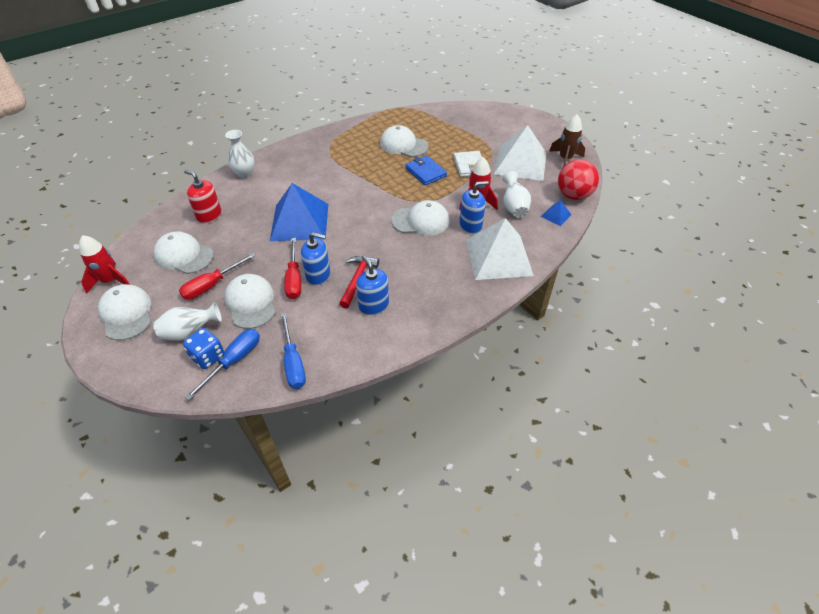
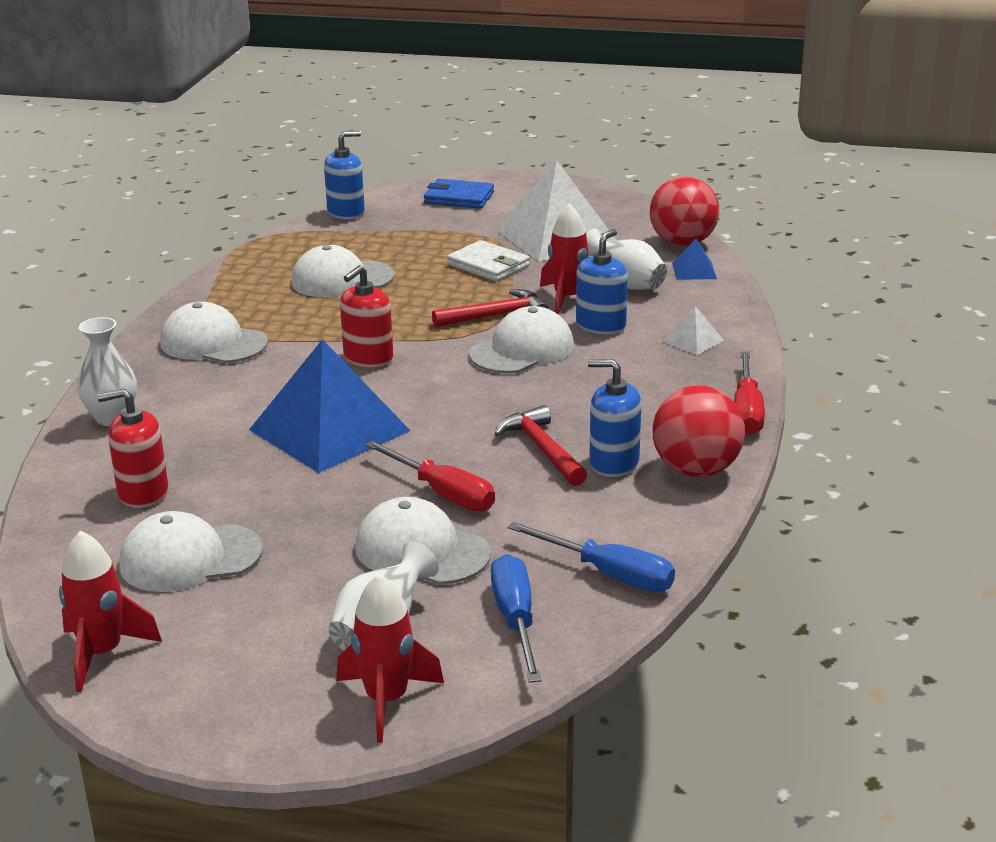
camera: 40 degrees left, 20 degrees down
white cap [98,284,151,340] -> white cap moved to [160,302,268,363]
red screwdriver [179,253,256,300] -> red screwdriver moved to [734,351,765,435]
blue dice [183,328,224,369] -> none
blue soap dispenser [301,232,330,285] -> blue soap dispenser moved to [324,131,365,219]
blue wallet [406,156,447,185] -> blue wallet moved to [424,179,494,209]
white pyramid [466,218,534,280] -> white pyramid [662,306,724,355], size x0.42
brown rocket [549,115,585,167] -> none
none -> red rocket [336,574,444,743]
none -> red soap dispenser [340,265,393,367]
none -> red hammer [432,289,549,327]
none -> red ball [653,385,745,477]

